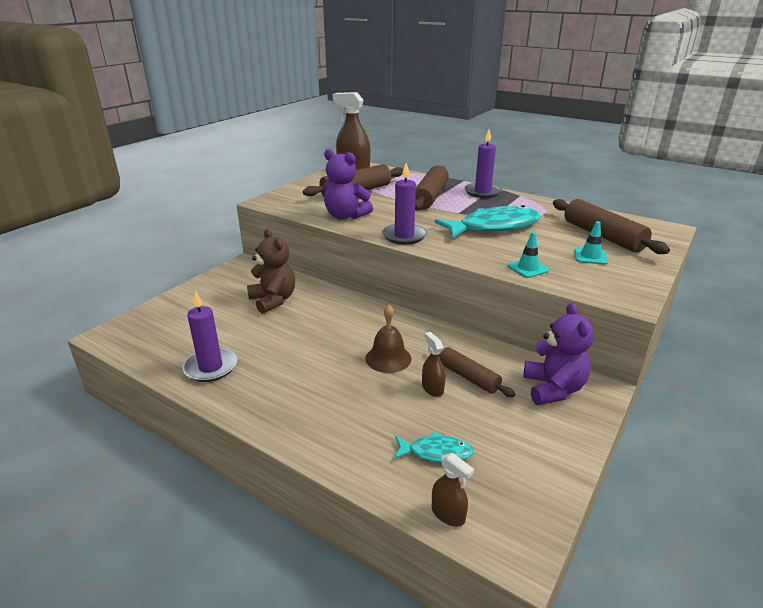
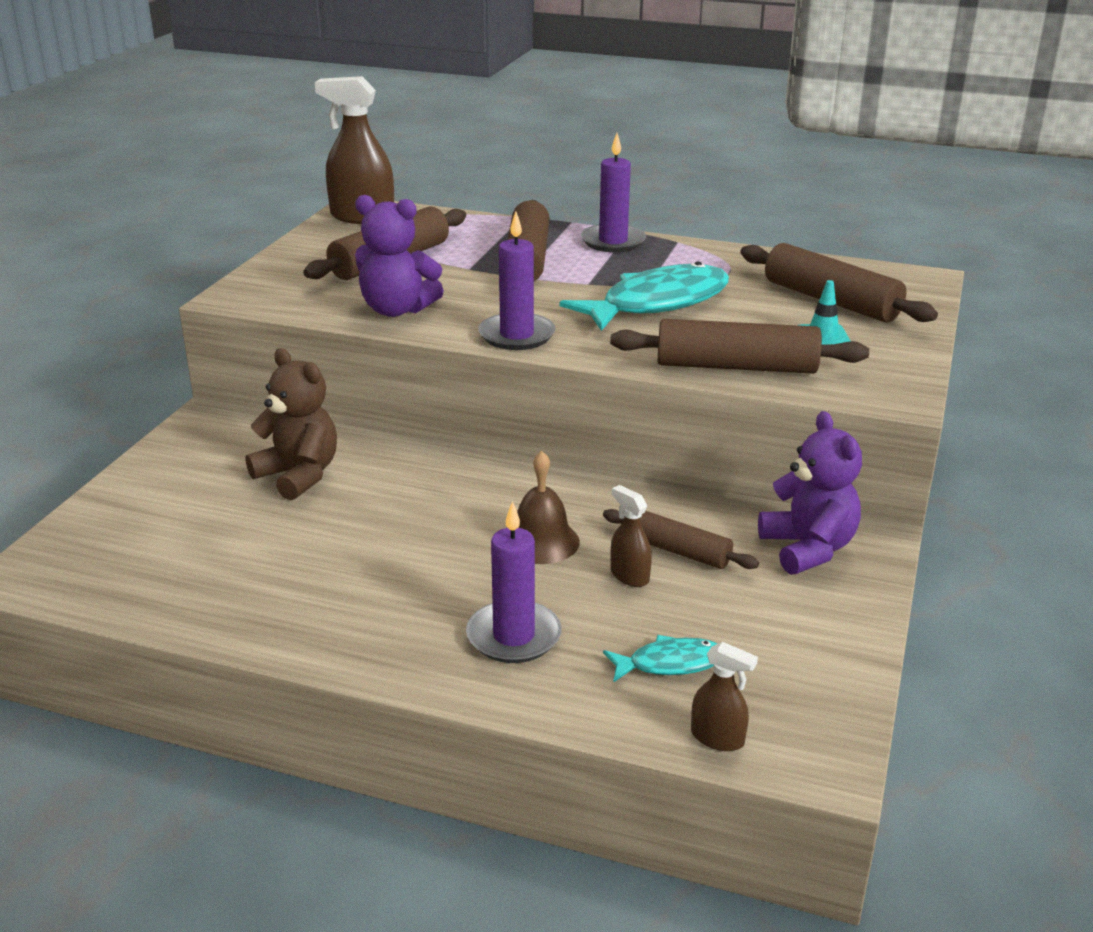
camera: 15 degrees left, 0 degrees up
purple candle [182,291,237,382] -> purple candle moved to [466,501,562,663]
turquoise traffic cone [508,232,549,278] -> brown rolling pin [610,319,869,374]

